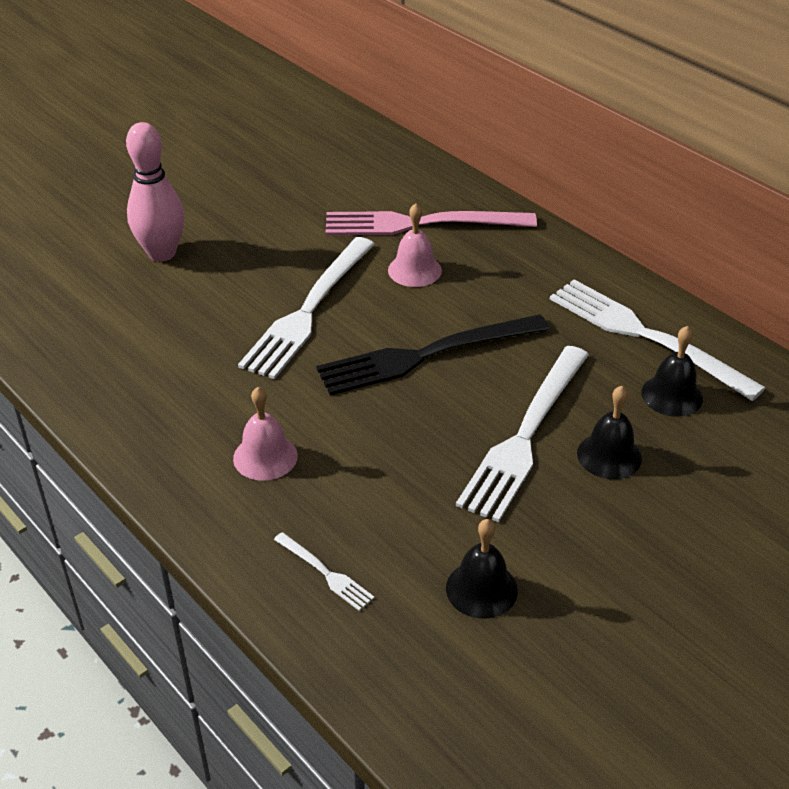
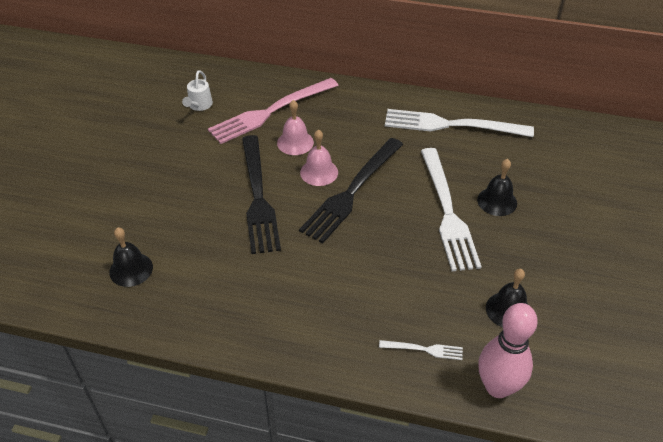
camera: 35 degrees left, 5 degrees up
pink bowling pin [126,122,185,262] -> pink bowling pin moved to [478,303,538,398]
pink bell [233,387,298,481] -> pink bell moved to [300,129,338,186]
white fork [238,237,375,379] -> black fork [242,135,281,254]
black bell [641,326,703,417] -> black bell moved to [109,227,153,287]
none -> white watering can [182,70,213,111]

